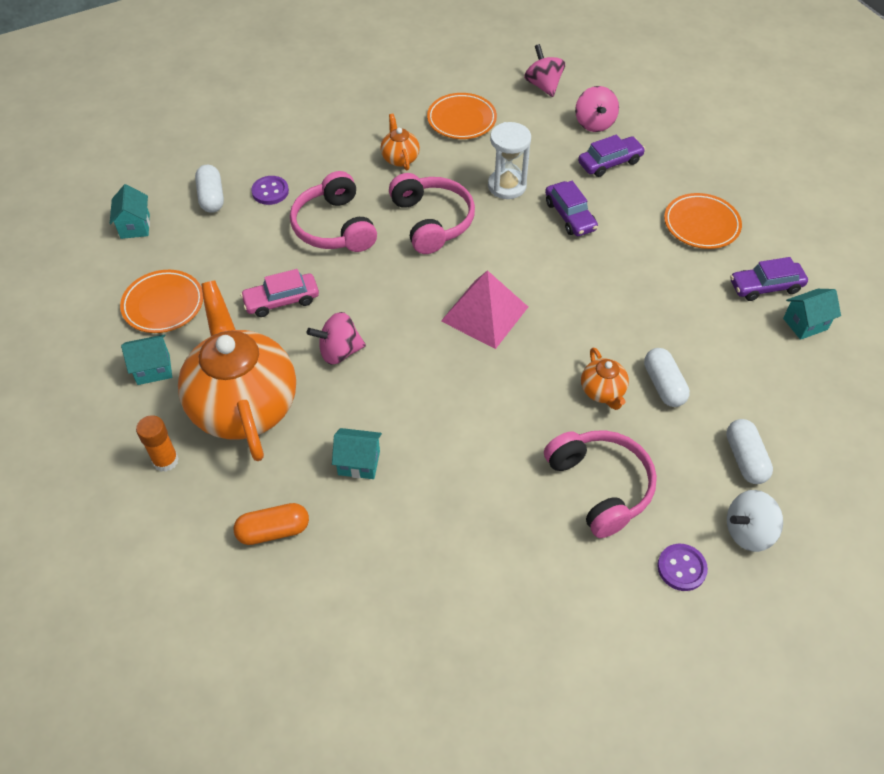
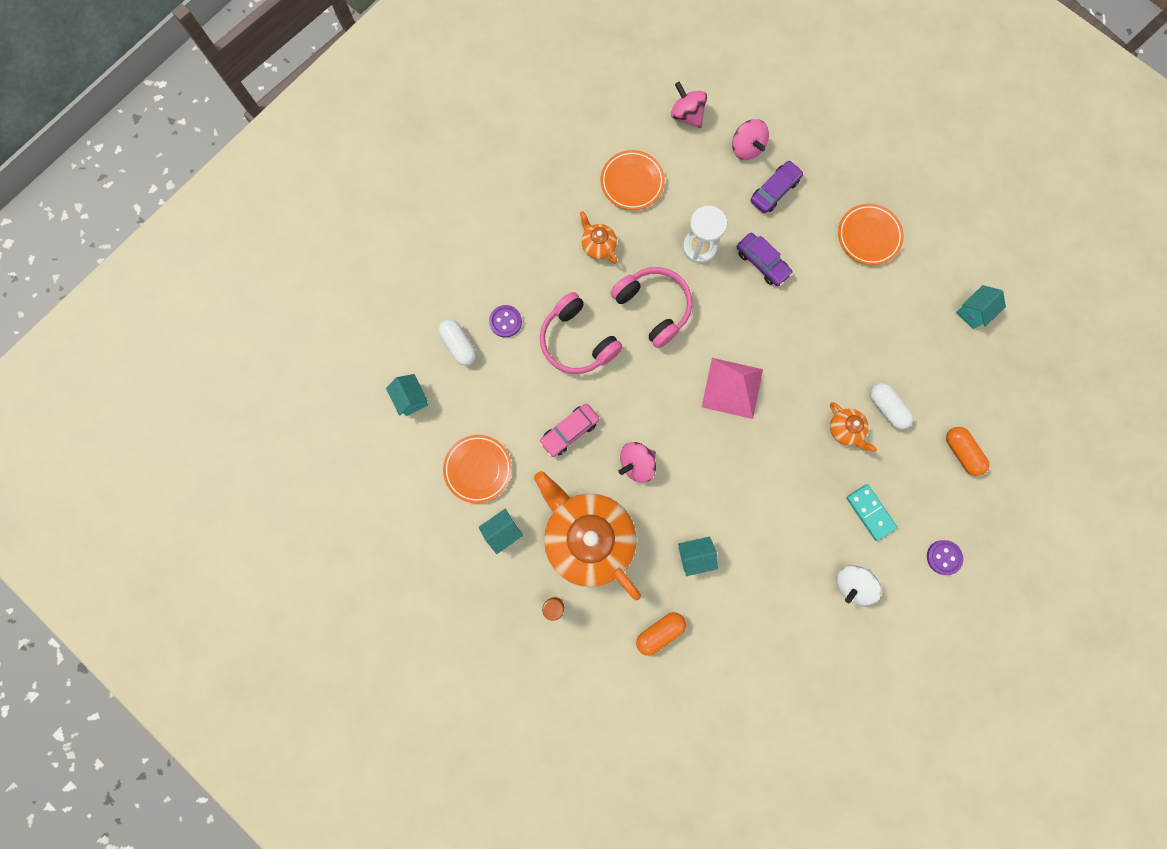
camera: 20 degrees left, 25 degrees up
pink headphones [544,430,657,538] -> turquoise domino [846,484,897,541]
white capsule [726,419,773,484] -> orange capsule [946,427,989,476]
white spinning top [727,490,783,552] -> white spinning top moved to [836,565,881,606]
purple car [730,257,808,301] -> none

